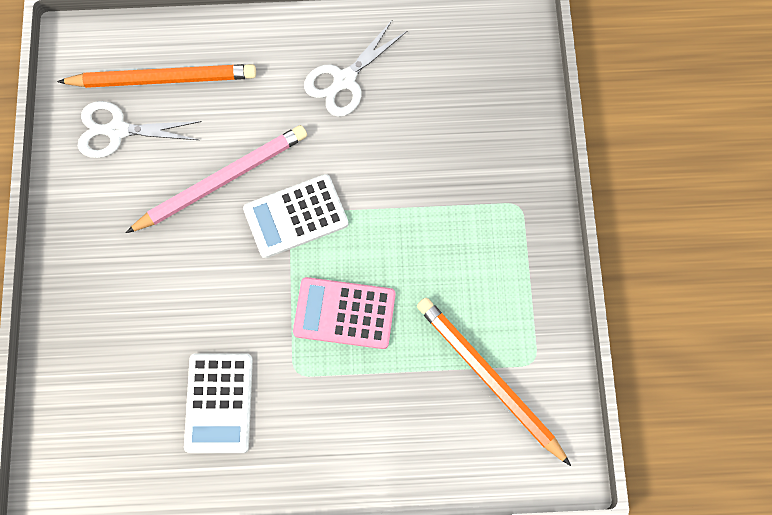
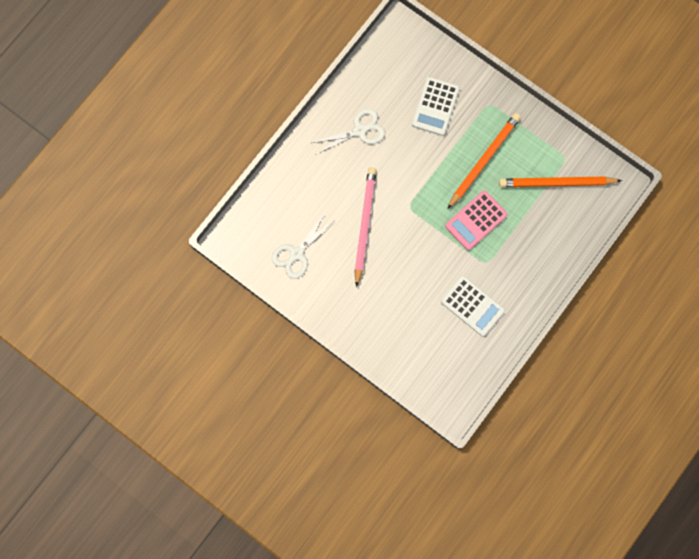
camera: 50 degrees left, 5 degrees up
orange pencil [57,64,256,88] -> orange pencil moved to [447,113,521,209]
white calculator [243,174,349,258] -> white calculator moved to [412,77,460,136]
white scissors [304,19,407,117] -> white scissors turned 105 degrees counterclockwise [312,109,385,154]

